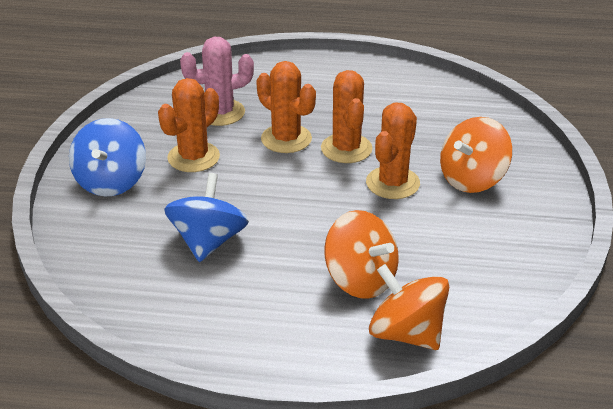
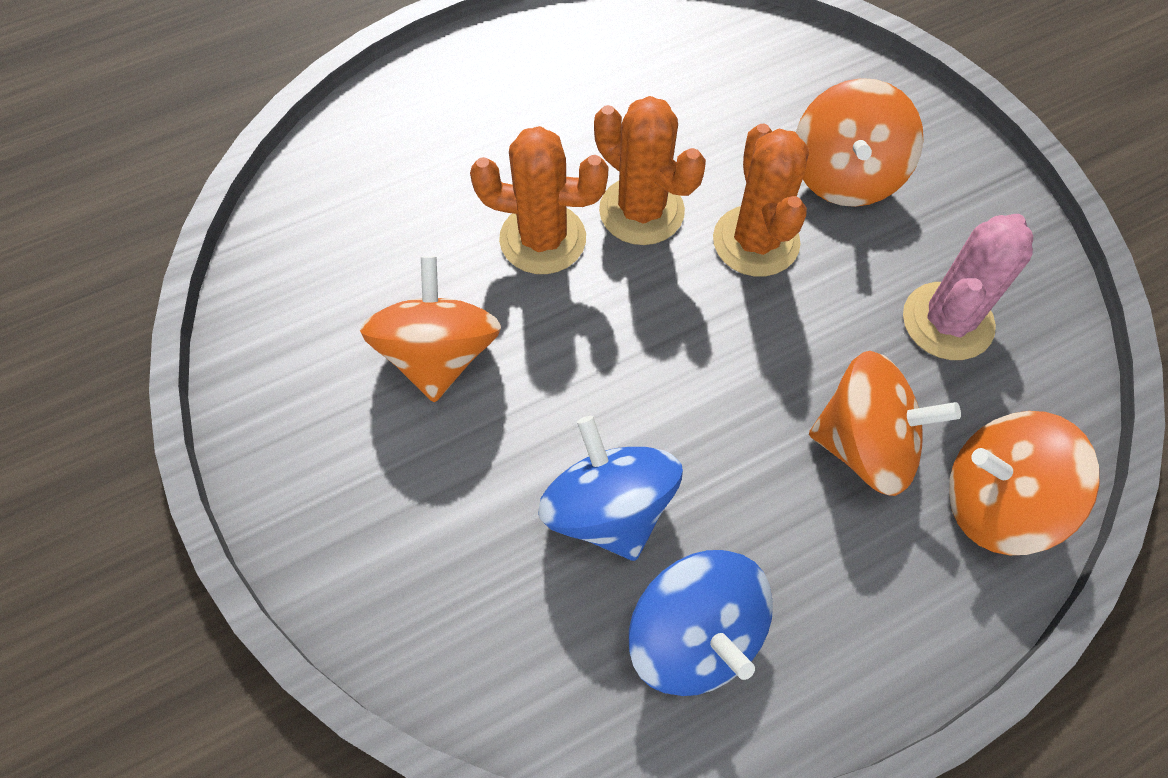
camera: 35 degrees left, 25 degrees up
blue spinning top [69,118,146,196] -> blue spinning top moved to [629,550,773,696]
orange cactus [158,78,220,172] -> orange spinning top [360,256,501,403]
pink cactus [180,37,254,126] -> pink cactus moved to [903,214,1033,360]

